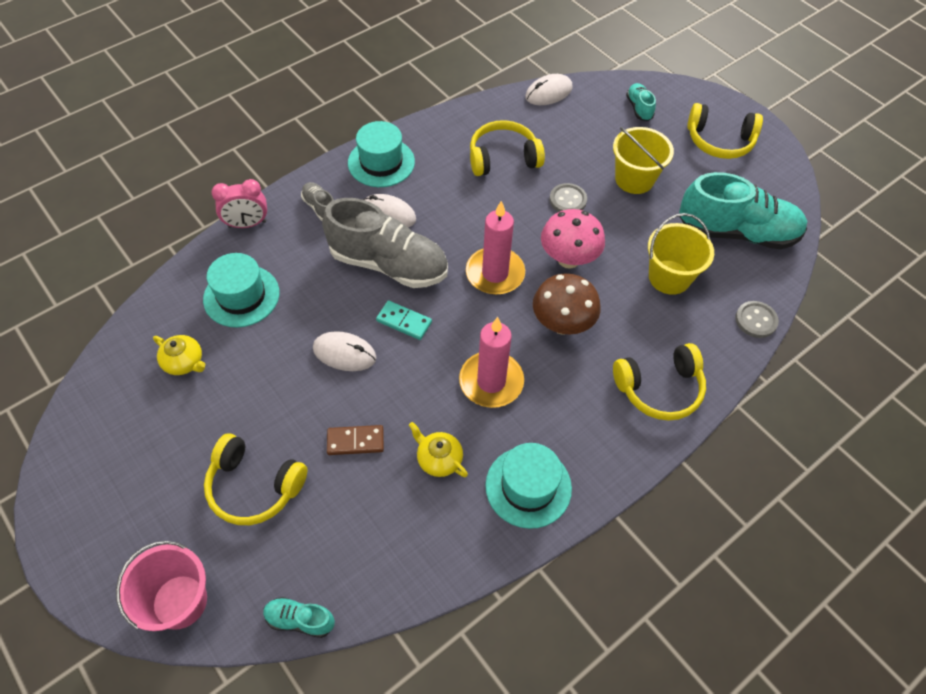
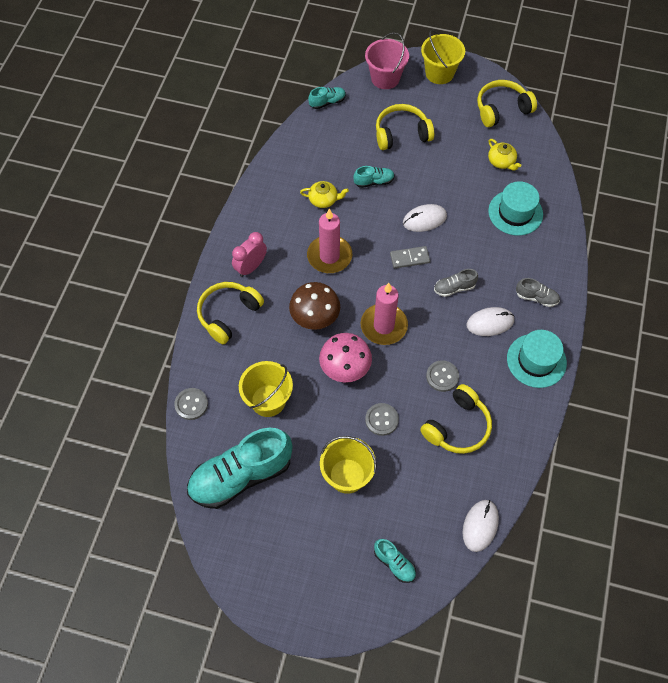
camera: 145 degrees right, 5 degrees up
yellow teapot [153,335,205,375] -> yellow teapot turned 120 degrees counterclockwise [488,139,521,171]
pink clock [211,179,267,228] -> pink clock moved to [232,232,267,277]
grey shoe [322,198,448,288] -> grey shoe [434,269,478,297], size x0.44
brown domino [327,425,384,455] -> turquoise shoe [354,166,395,188]
turquoise domino [376,301,432,340] -> grey domino [390,246,430,268]
turquoise hat [485,443,572,529] -> none
yellow headphones [687,103,763,159] -> yellow headphones moved to [477,80,537,127]
none -> yellow bucket [421,30,465,84]
none -> grey button [426,360,459,392]

